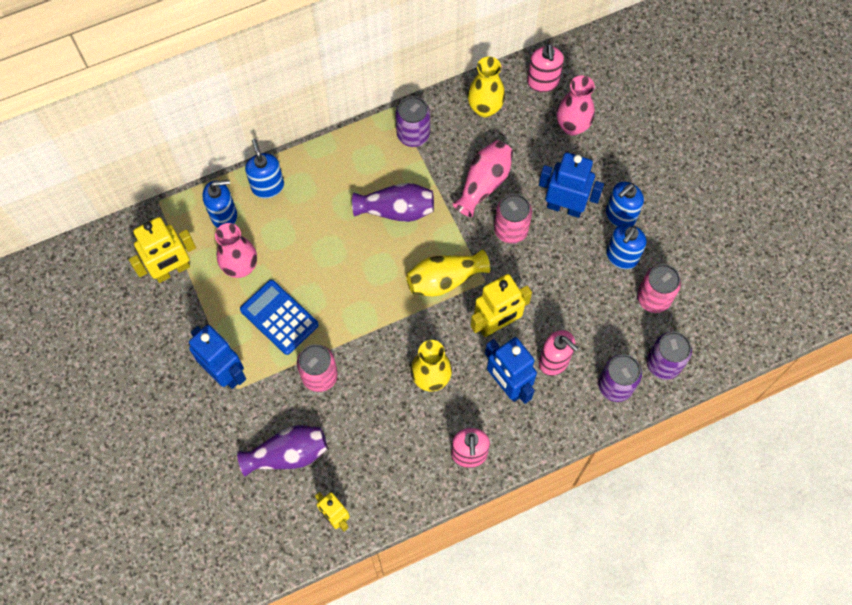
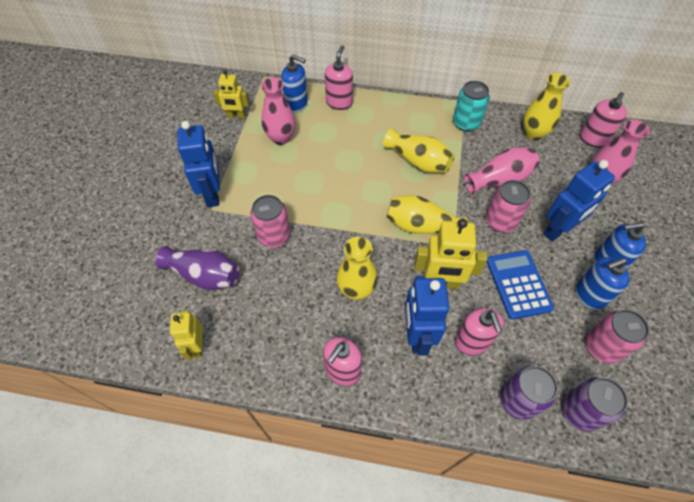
camera: 35 degrees right, 10 degrees down
yellow robot [129,217,196,283] -> yellow robot [213,70,249,119], size x0.64
blue calculator [240,280,319,355] -> blue calculator moved to [487,250,554,320]
blue soap dispenser [245,139,284,199] -> pink soap dispenser [325,45,353,110]
purple vase [352,183,434,222] -> yellow vase [383,128,454,173]
purple can [396,96,430,147] -> turquoise can [453,81,490,132]
blue robot [539,152,604,218] -> blue robot turned 90 degrees clockwise [543,160,615,242]

